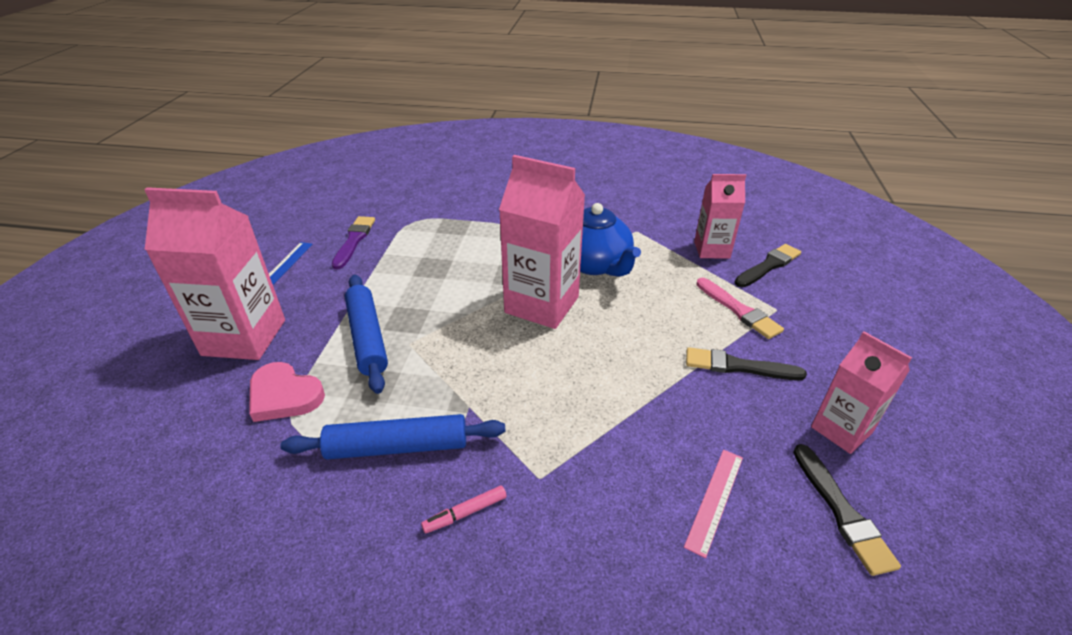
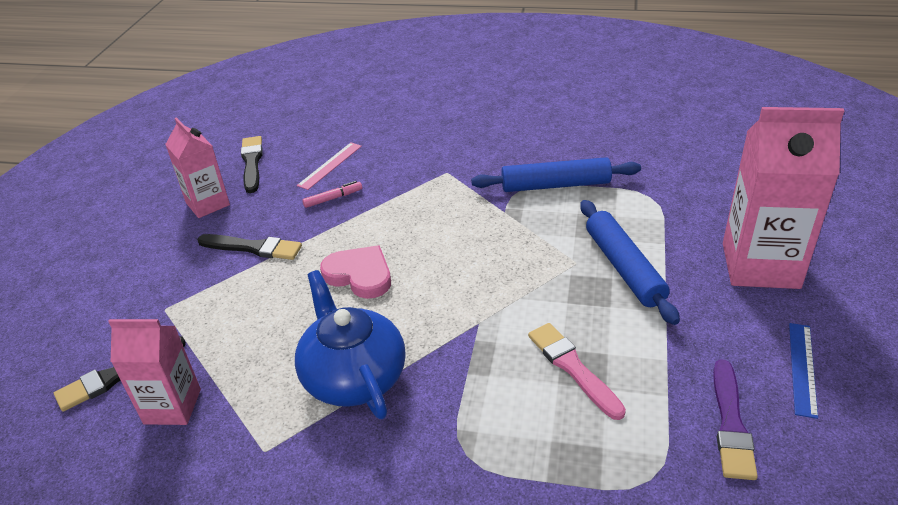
camera: 175 degrees left, 0 degrees up
pink heart [249,362,325,422] -> pink heart moved to [320,245,391,299]
pink marker [421,485,507,533] -> pink marker moved to [302,181,362,208]
pink carton [499,155,585,329] -> none
pink brush [696,278,784,339] -> pink brush moved to [528,323,626,420]

